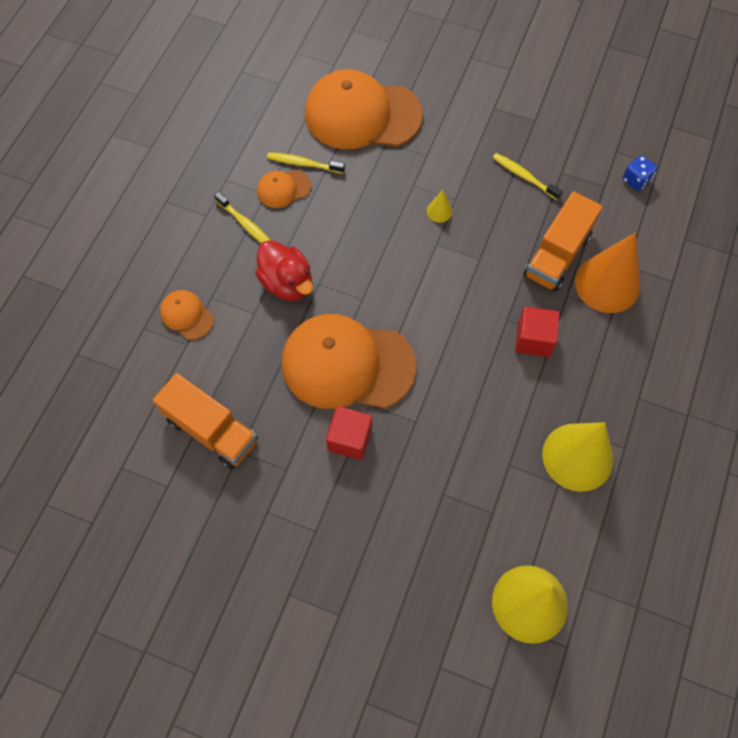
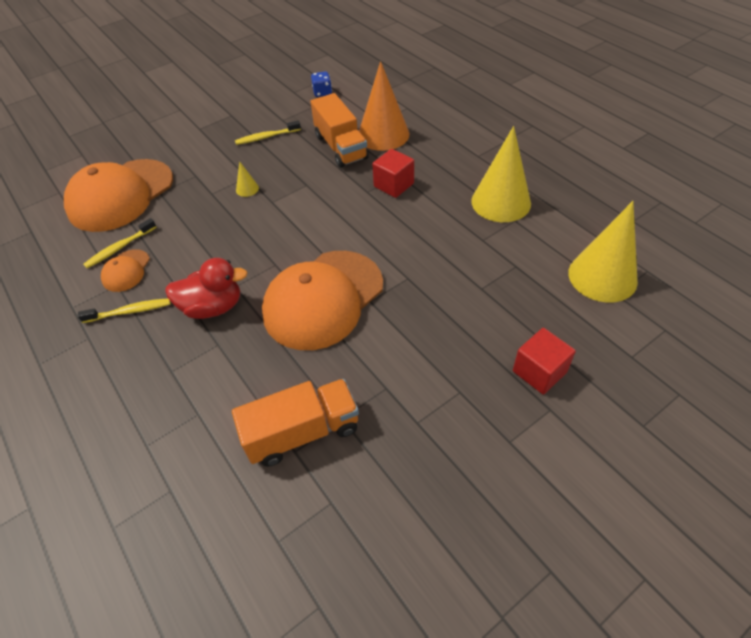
camera: 55 degrees left, 15 degrees down
orange cap [160,290,214,340] -> none
red cube [326,406,372,460] -> red cube moved to [513,328,576,394]

